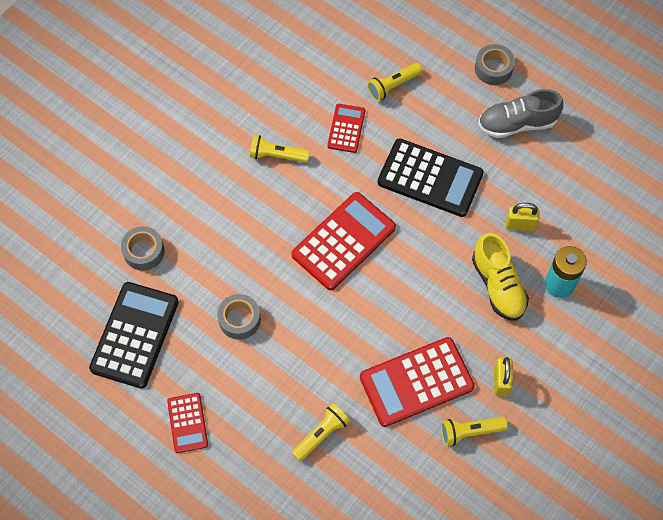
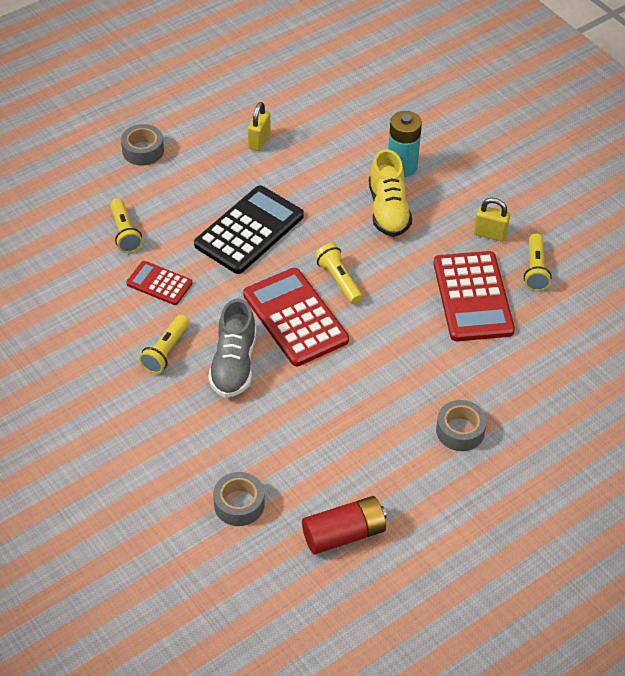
camera: 75 degrees left, 15 degrees down
black calculator [89,282,179,388] -> red battery [302,496,387,554]
red calculator [167,393,208,453] -> none
grey tape [217,294,261,340] -> grey tape moved to [436,400,487,451]
yellow flashlight [291,403,350,462] -> yellow flashlight moved to [314,243,363,304]
yellow shoe [472,233,529,321] -> yellow shoe turned 90 degrees clockwise [369,149,412,237]
grey shoe [478,89,563,138] -> grey shoe moved to [208,299,256,398]
yellow padlock [505,203,539,231] -> yellow padlock moved to [248,102,271,151]

